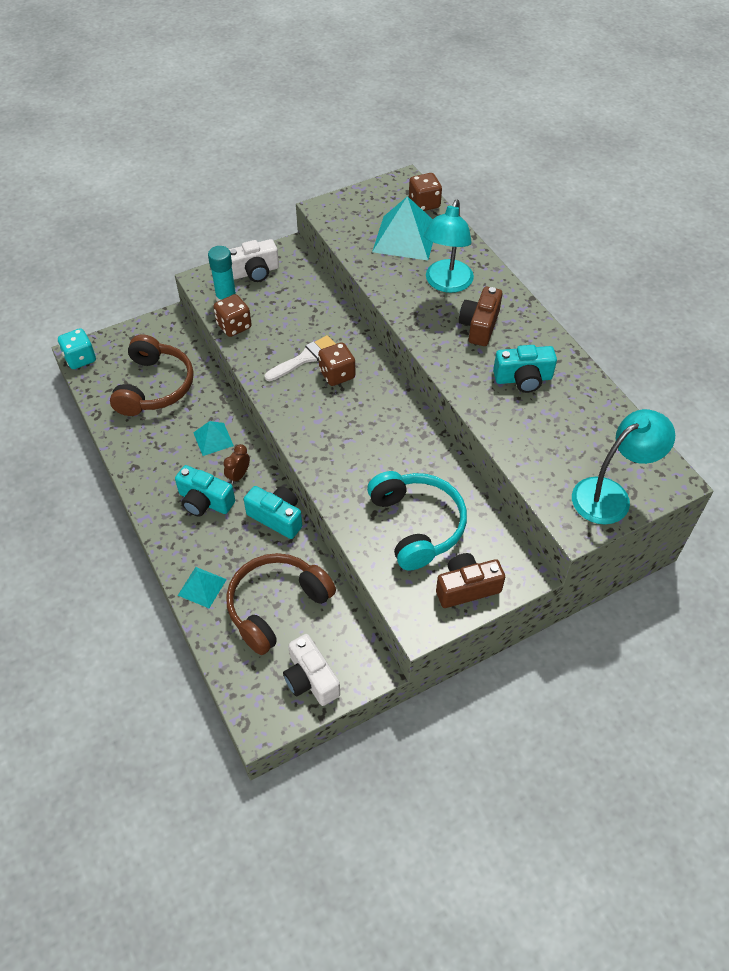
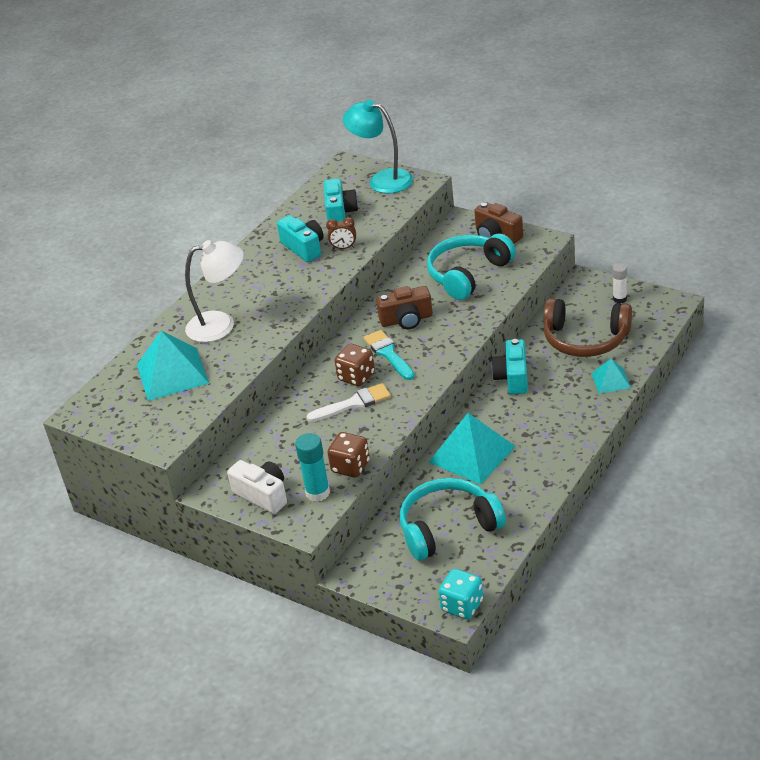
camera: 115 degrees left, 15 degrees down
brown headphones [110,334,194,416] -> turquoise headphones [400,478,506,560]
turquoise camera [175,465,235,517] -> turquoise camera moved to [324,178,358,222]
turquoise pyramid [193,421,234,456] -> turquoise pyramid [429,413,516,485], size x1.85
brown clock [223,444,250,484] -> brown clock moved to [326,217,356,249]
white brush [265,335,336,381] -> white brush turned 135 degrees clockwise [306,383,391,422]
white camera [283,634,340,706] -> white glue stick [613,263,627,303]
brown dice [409,173,442,211] -> none
turquoise lamp [424,199,474,293] -> white lamp [185,240,244,342]
brown camera [459,287,503,346] -> brown camera moved to [376,286,433,329]
none -> turquoise brush [364,330,415,380]

